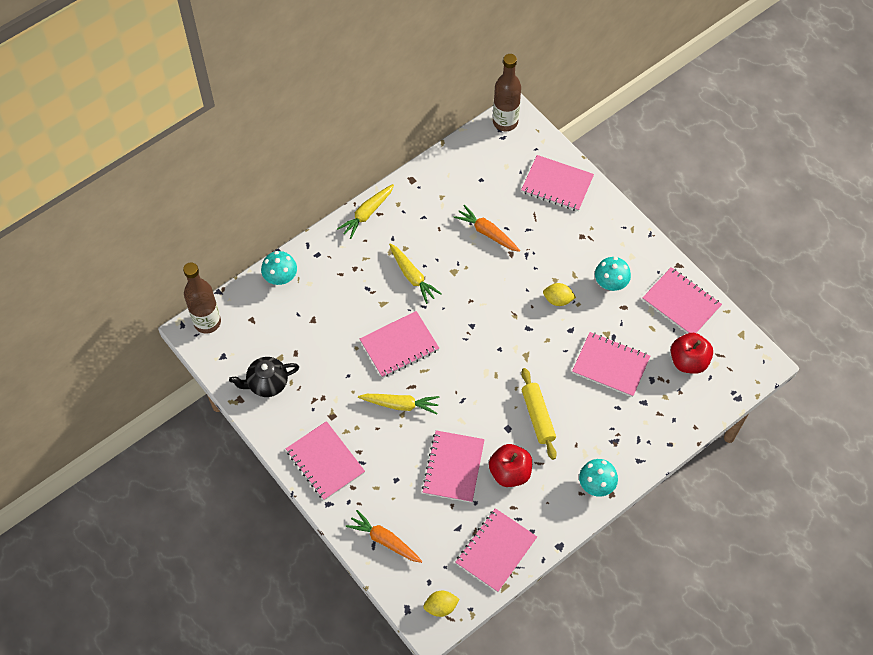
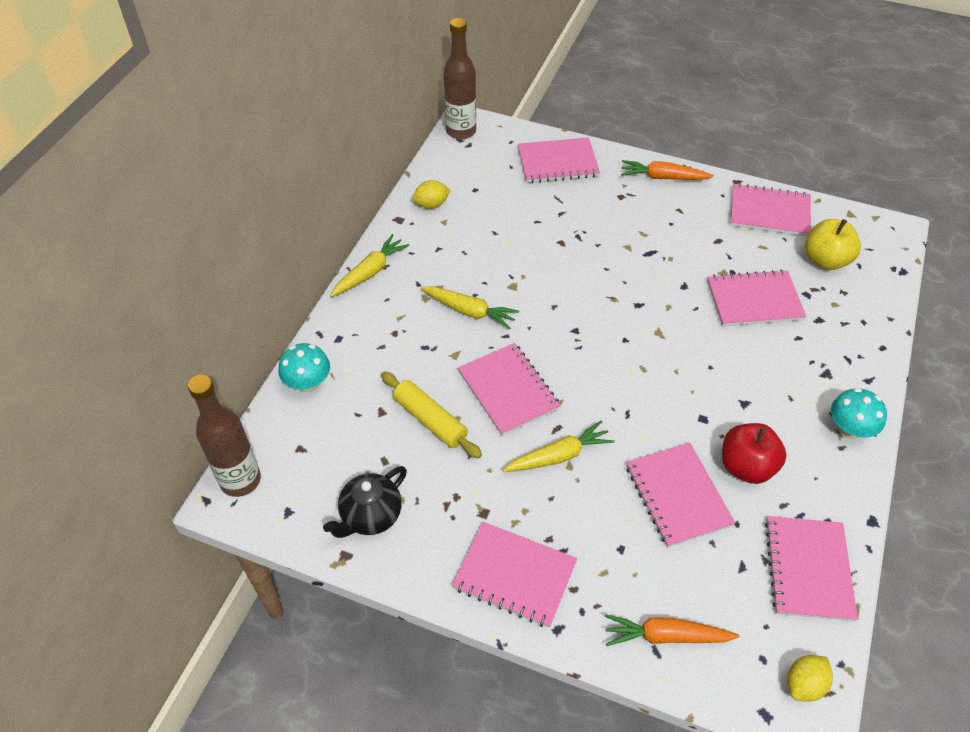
camera: 30 degrees left, 10 degrees down
yellow carrot [337,184,394,239] -> yellow carrot turned 150 degrees counterclockwise [330,234,410,297]
pink notebook [360,311,439,378] -> pink notebook turned 60 degrees counterclockwise [458,343,561,436]
orange carrot [453,205,520,252] -> orange carrot moved to [621,160,714,180]
yellow rolling pin [521,368,557,460] -> yellow rolling pin moved to [381,371,482,459]
yellow lemon [543,283,576,306] -> yellow lemon moved to [412,180,451,209]
turquoise mushroom [595,257,631,291] -> none
red apple [671,333,713,374] -> yellow apple [805,219,861,270]

